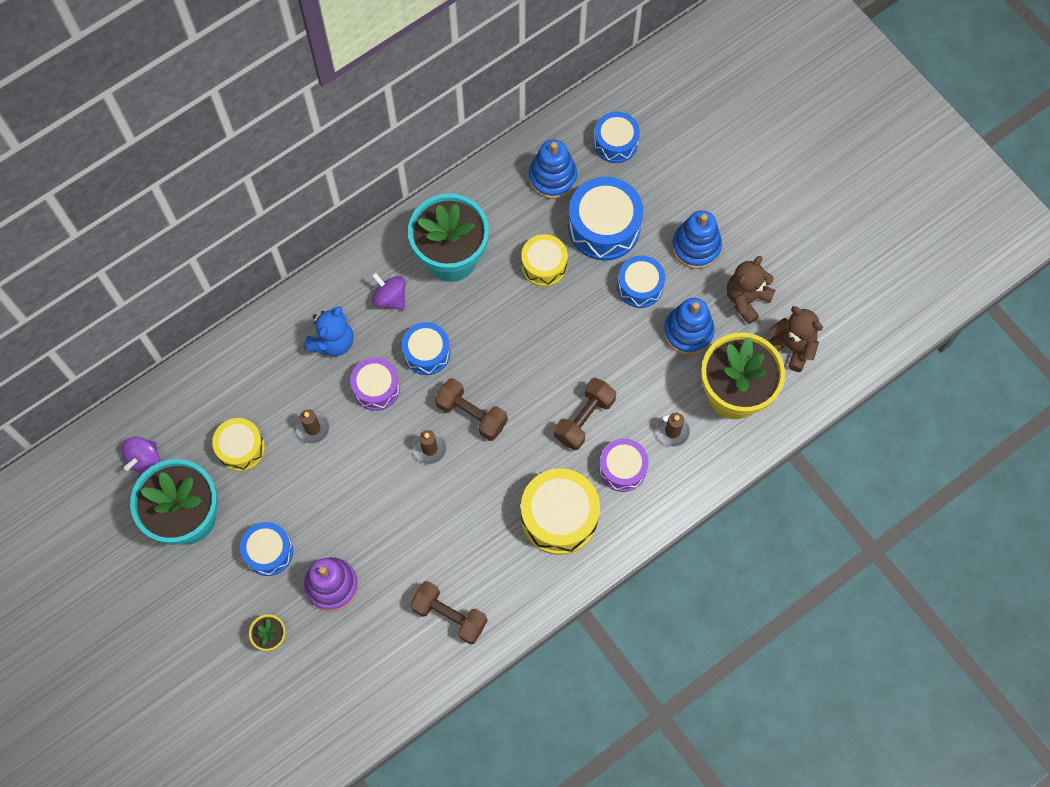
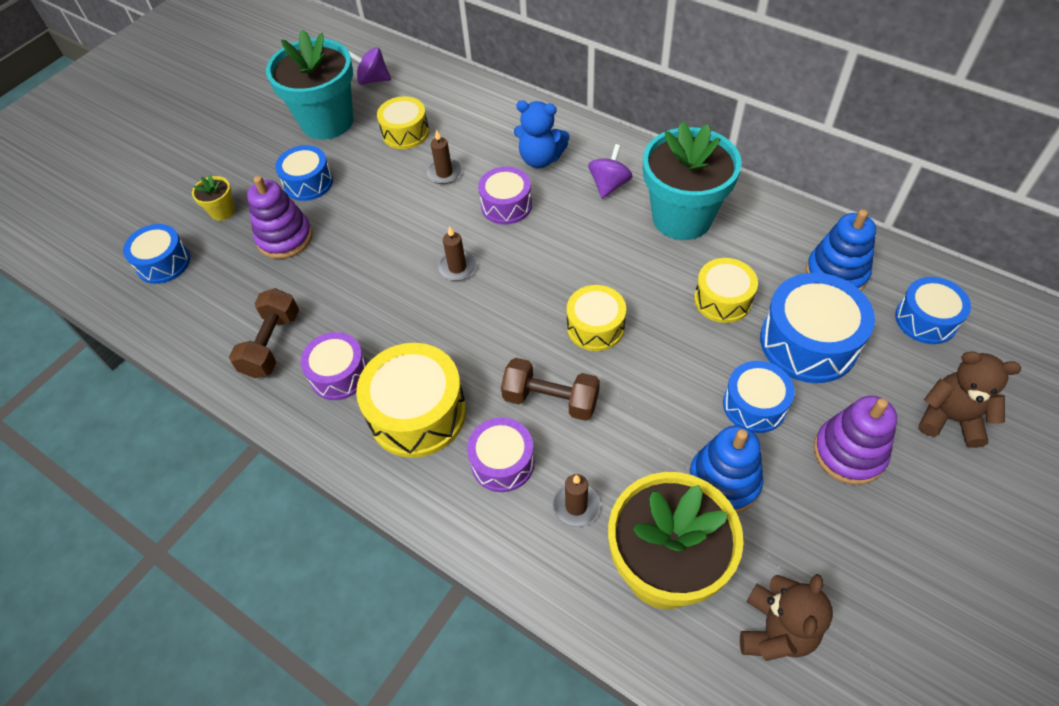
camera: 75 degrees right, 15 degrees down
blue drum [402,322,450,375] -> blue drum moved to [123,224,190,284]
brown dumbbell [435,378,508,441] -> none
blue stacking toy [672,210,722,269] -> purple stacking toy [814,396,897,485]
brown teddy bear [727,256,776,324] -> brown teddy bear moved to [919,351,1021,448]
none -> purple drum [301,332,367,400]
none -> yellow drum [567,285,626,351]

